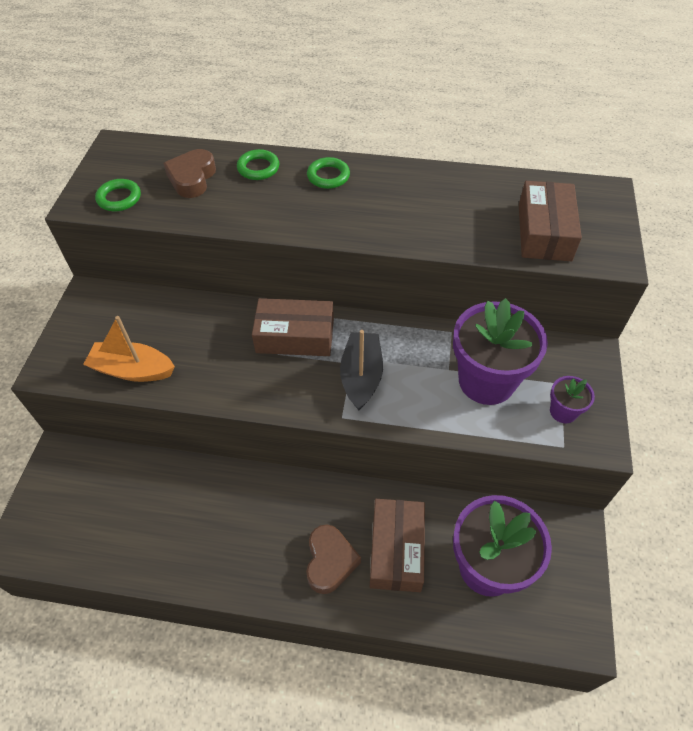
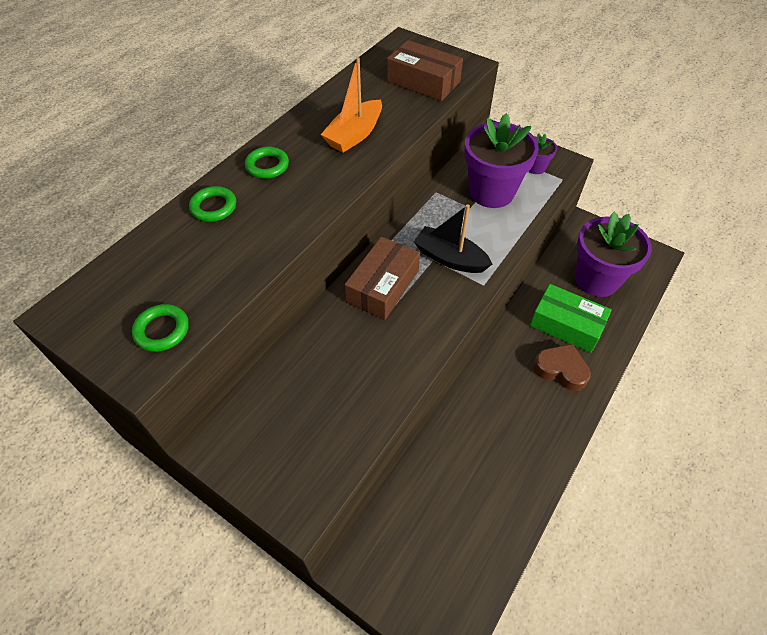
camera: 65 degrees left, 0 degrees up
orange boat [83,316,175,382] -> orange boat moved to [321,57,382,153]
brown heart [163,149,216,198] -> none
brown box [370,499,425,592] -> green box [530,284,612,353]

